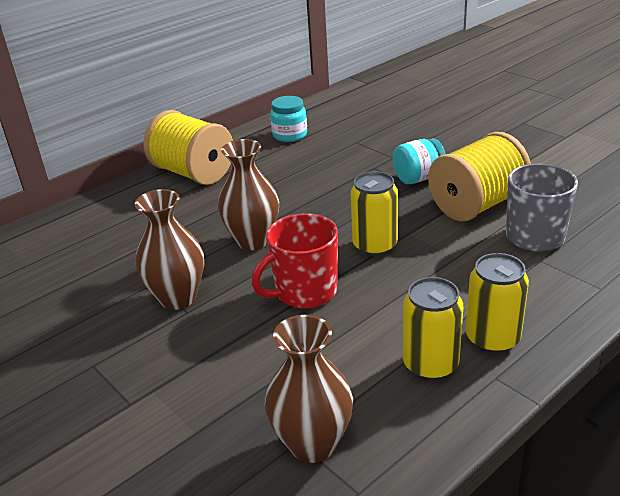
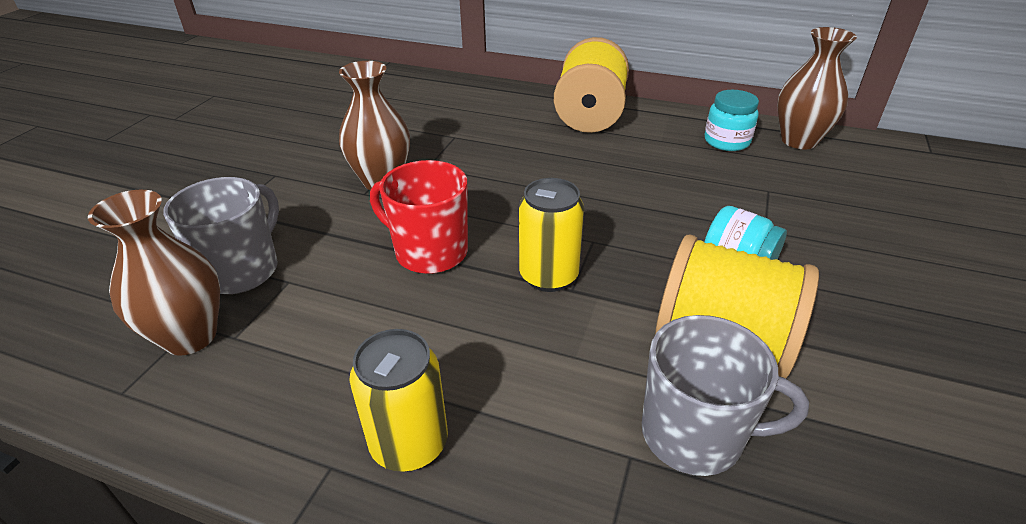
camera: 60 degrees right, 5 degrees up
brown vase [218,139,279,250] -> brown vase moved to [777,27,857,149]
yellow can [403,277,463,381] -> none
none -> grey mug [163,177,279,294]

